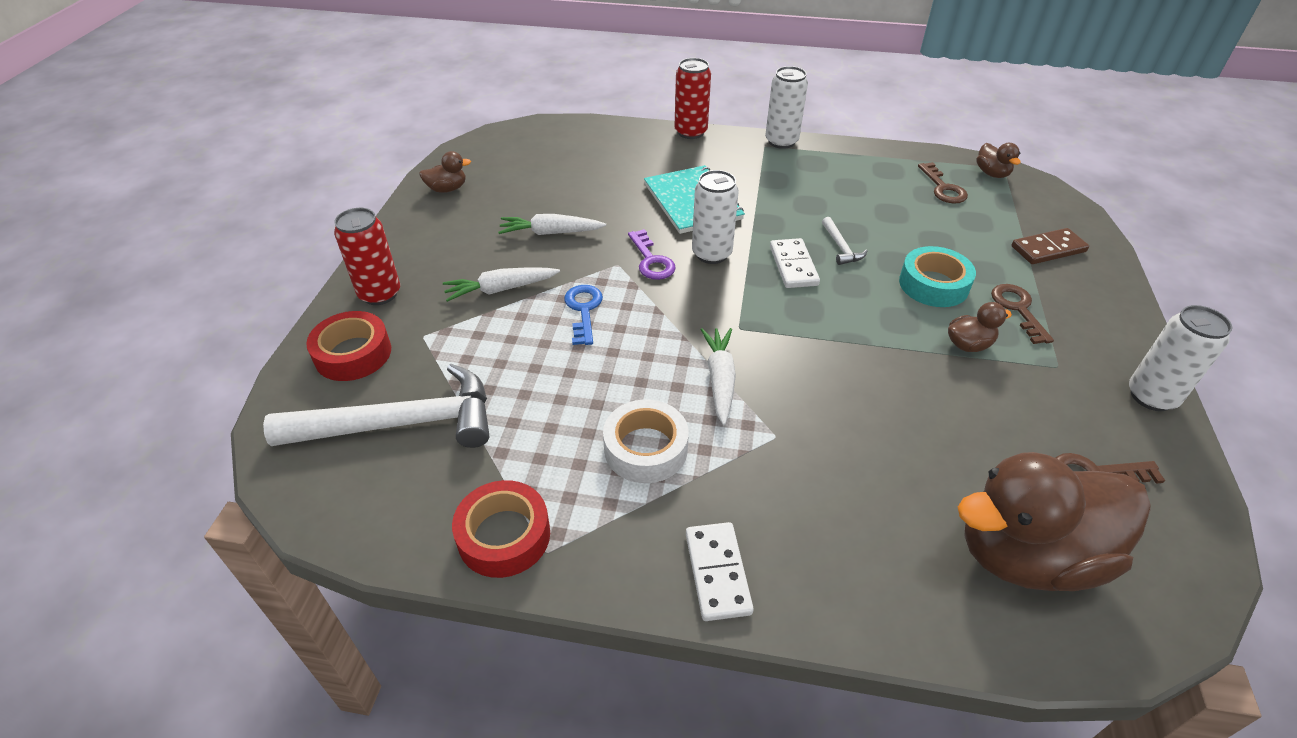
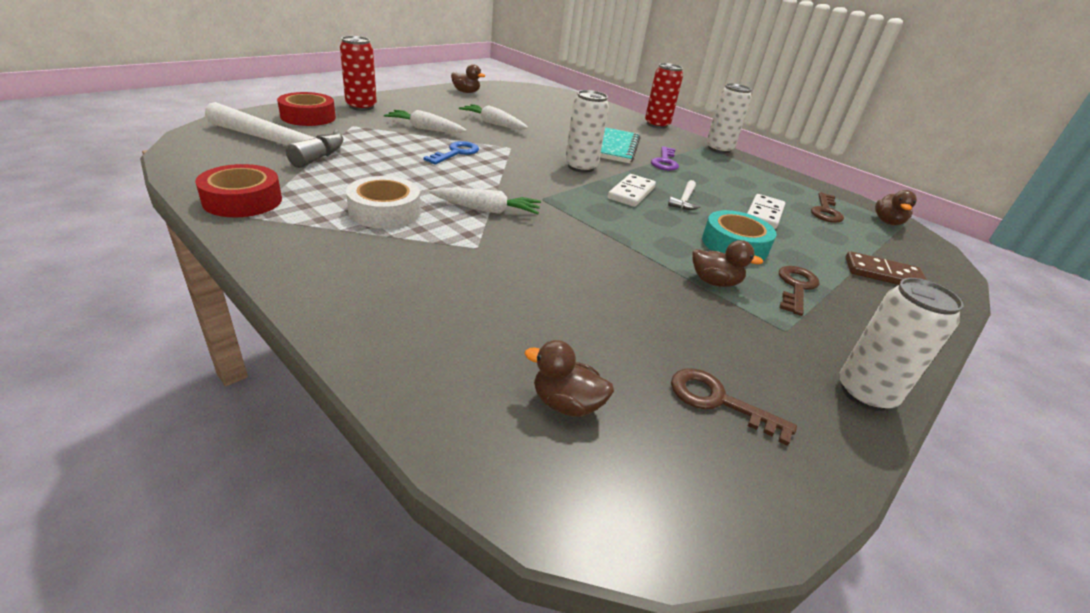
camera: 30 degrees right, 10 degrees down
purple key [628,229,676,280] -> purple key moved to [651,146,679,171]
white domino [686,522,754,621] -> white domino moved to [747,194,785,229]
white carrot [700,328,736,425] -> white carrot turned 60 degrees clockwise [429,188,541,214]
brown duck [958,452,1150,591] -> brown duck [525,340,614,417], size x0.41

